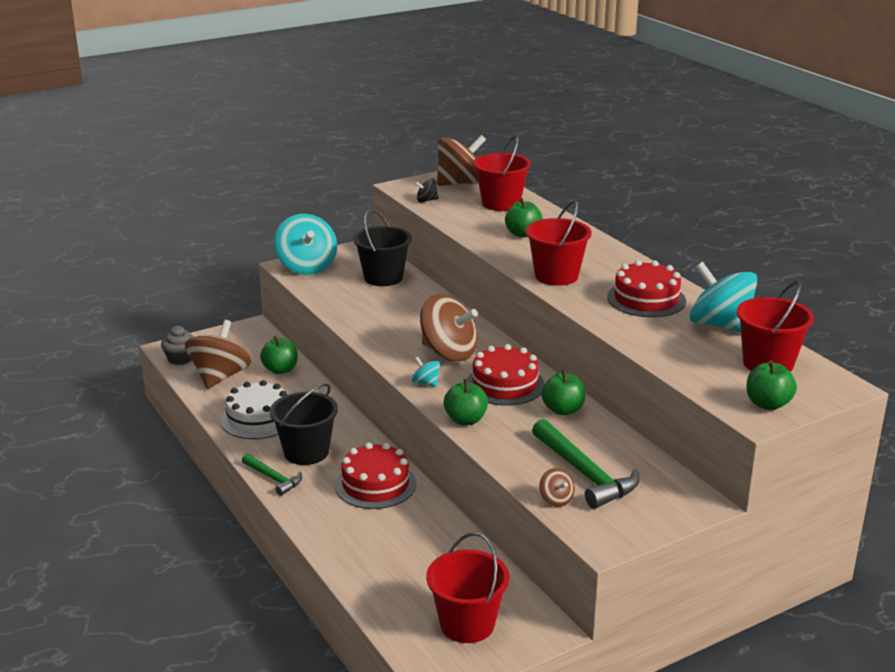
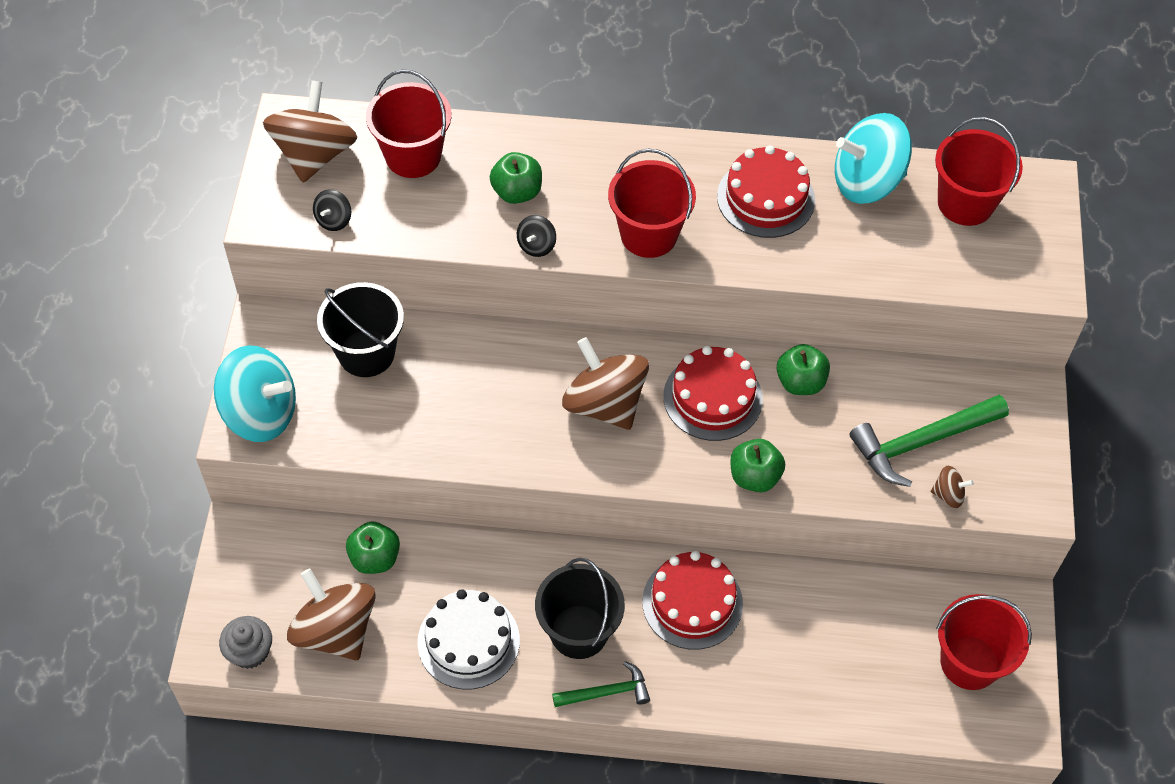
camera: 55 degrees left, 30 degrees up
turquoise spinning top [412,357,440,387] -> none
brown spinning top [420,294,478,362] -> brown spinning top turned 105 degrees counterclockwise [562,337,649,430]
green hammer [532,419,640,509] -> green hammer turned 150 degrees clockwise [850,395,1009,487]
green apple [746,360,797,410] -> none
none -> black spinning top [517,215,556,257]

